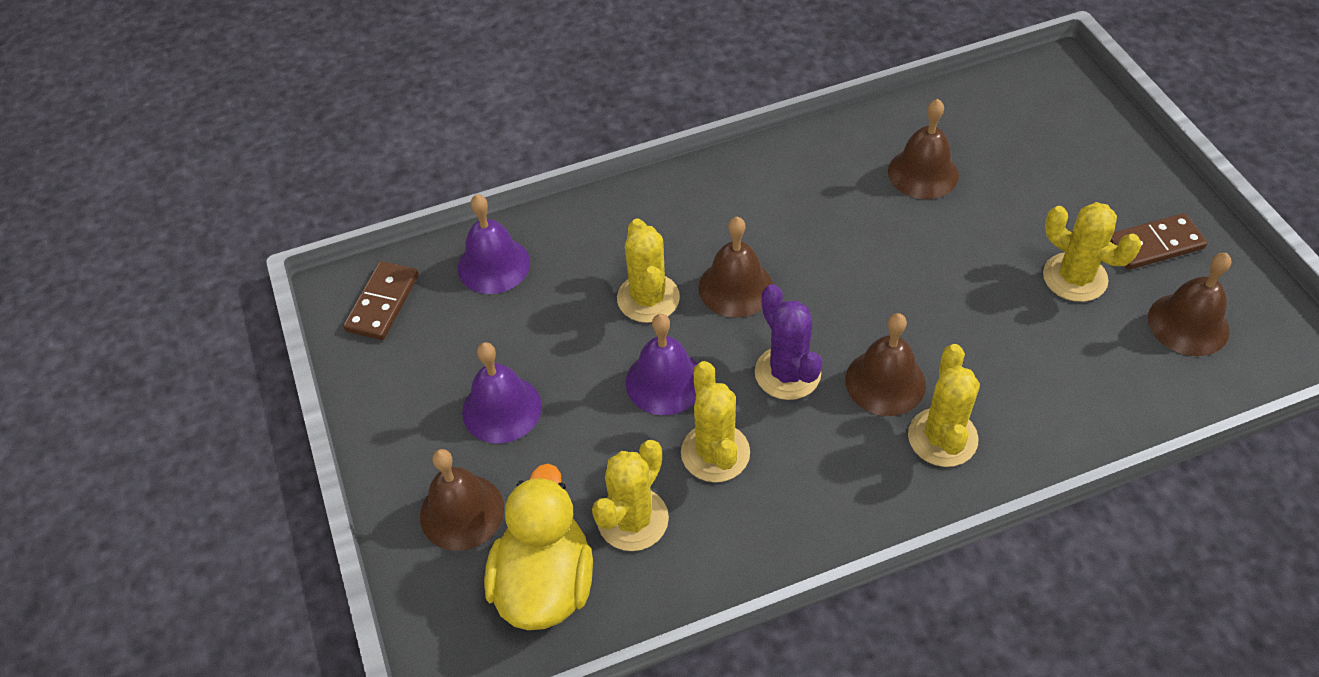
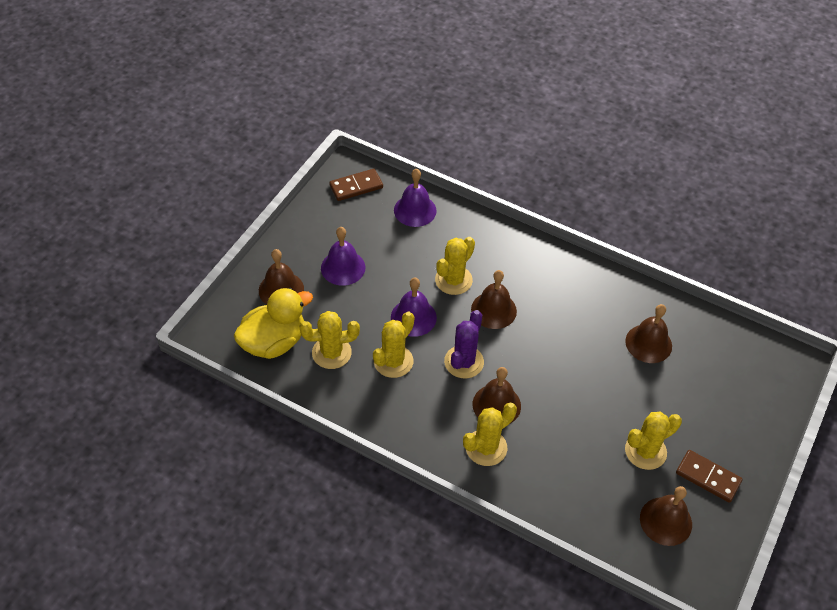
camera: 45 degrees right, 0 degrees up
yellow cactus [1043,202,1141,302] -> yellow cactus turned 60 degrees clockwise [625,412,682,470]

